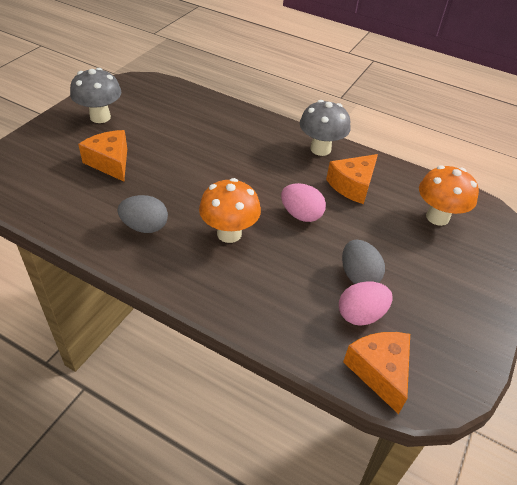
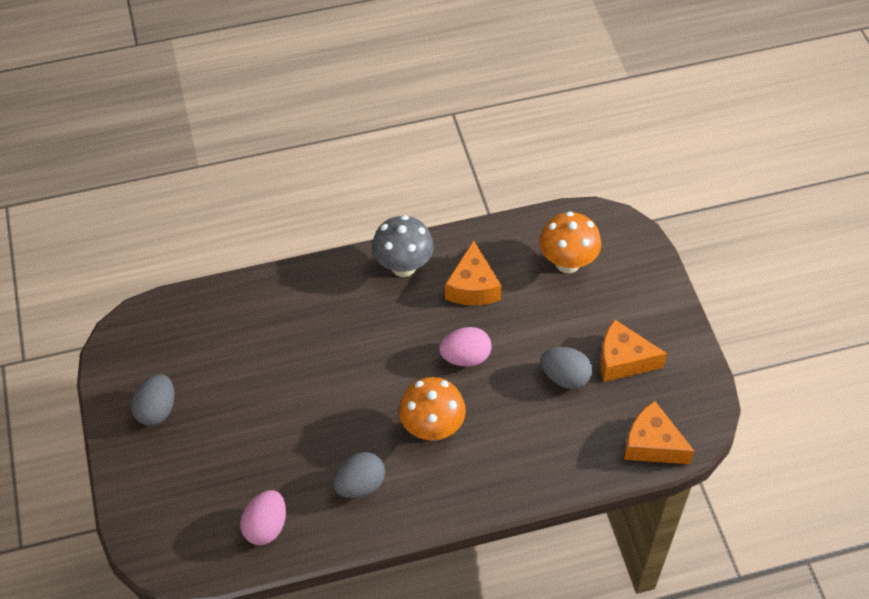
camera: 40 degrees left, 10 degrees up
grey mushroom [70,68,122,123] -> grey egg [131,374,175,426]
orange cheese [78,130,127,182] -> orange cheese moved to [600,319,667,382]
pink egg [339,281,392,326] -> pink egg moved to [240,490,286,545]

